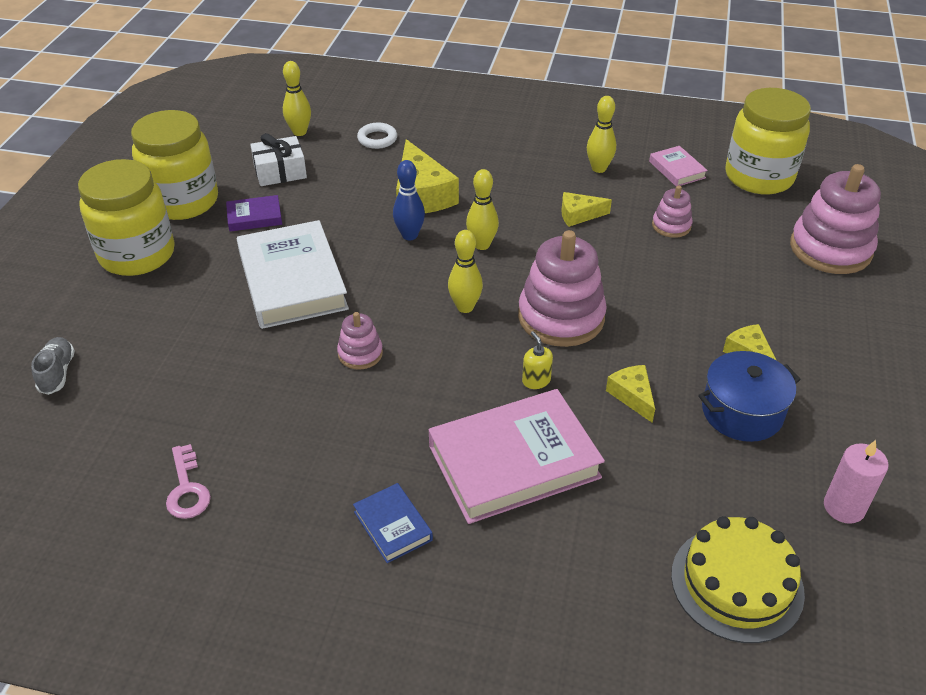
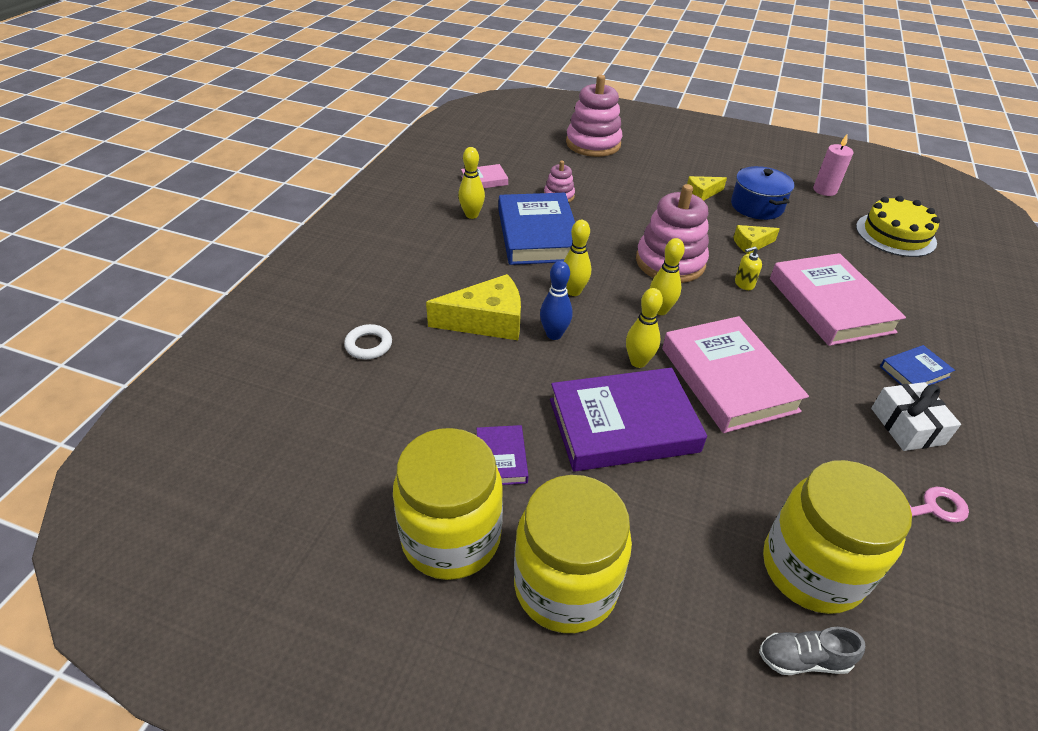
camera: 85 degrees left, 0 degrees up
white book [237,220,349,329] -> purple book [550,368,707,471]
white gift [250,133,307,186] -> white gift moved to [871,382,961,451]
yellow bowling pin [283,61,311,136] -> yellow bowling pin moved to [626,288,663,368]
pink stacking toy [337,312,383,370] -> pink book [662,316,809,433]
yellow cheese [562,192,612,227] -> blue book [499,193,575,265]
yellow jar [725,88,811,194] -> yellow jar moved to [763,460,912,614]

